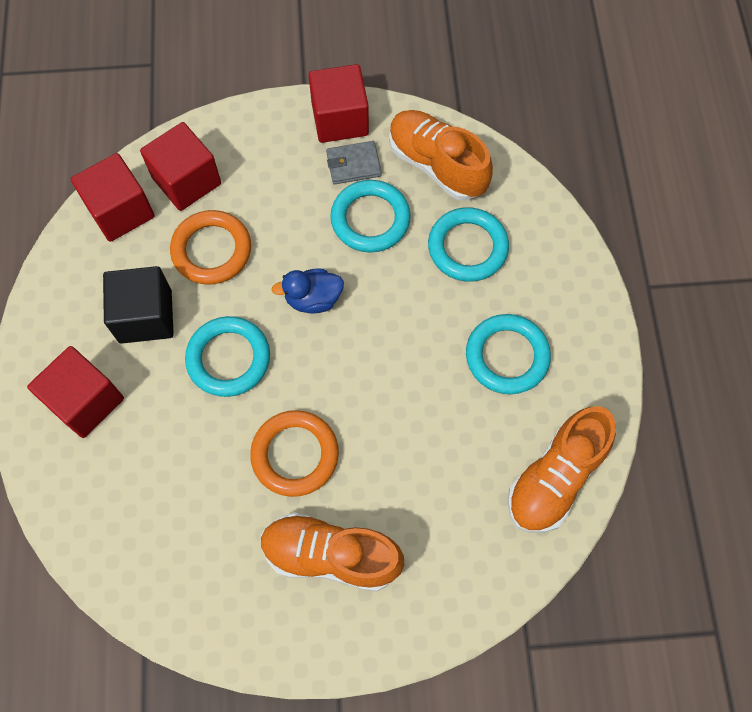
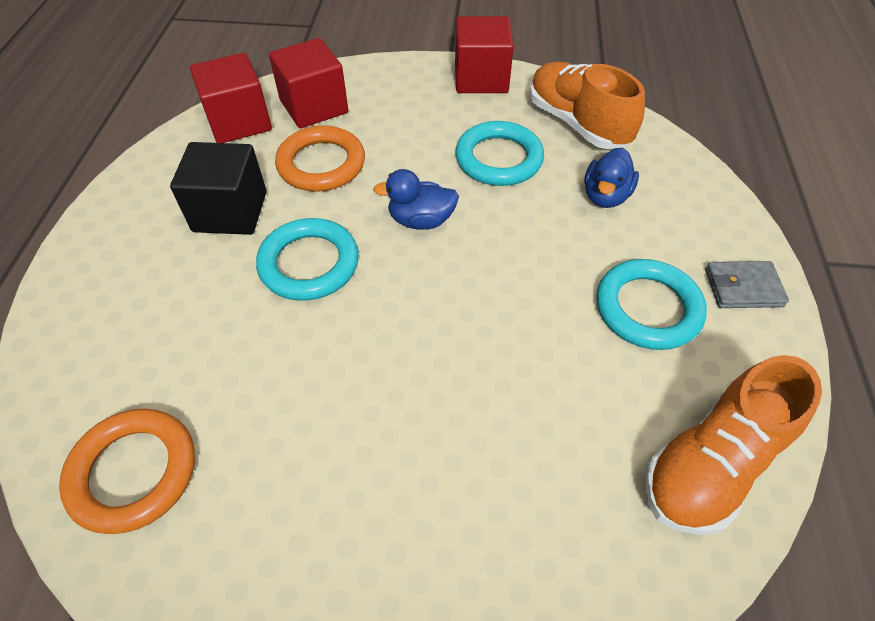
camera: 10 degrees right, 15 degrees down
red cube [27,346,124,438] -> none
orange ring [250,410,339,497] -> orange ring moved to [59,408,195,534]
orange shoe [261,512,404,592] -> none
grey wallet [326,141,382,184] -> grey wallet moved to [705,261,789,308]
turquoise ring [428,207,509,282] -> blue duck [584,147,639,208]

